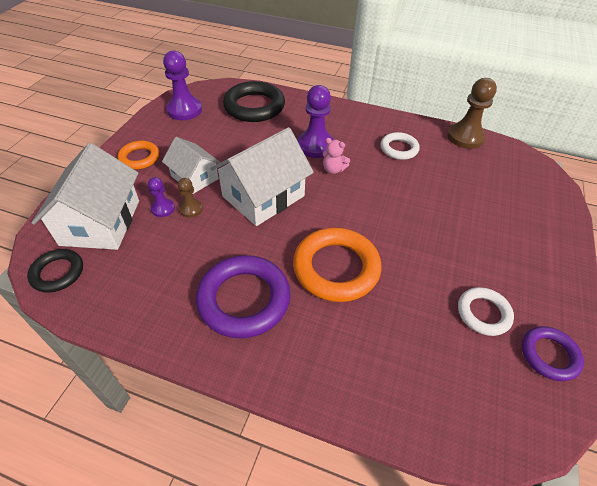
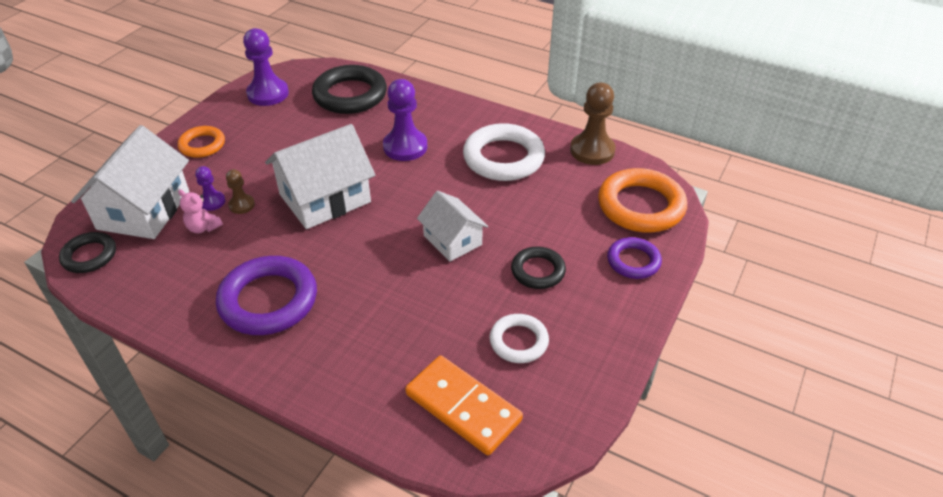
camera: 10 degrees right, 5 degrees down
white house [162,137,221,194] -> white house moved to [417,191,488,262]
orange ring [293,228,382,302] -> orange ring moved to [598,168,687,233]
pink teddy bear [323,138,350,174] -> pink teddy bear moved to [178,190,223,233]
white ring [381,132,420,160] -> white ring [463,123,545,181], size x1.75
purple ring [522,326,584,381] -> purple ring moved to [607,237,662,279]
none -> orange domino [405,356,523,455]
none -> black ring [511,247,566,289]

